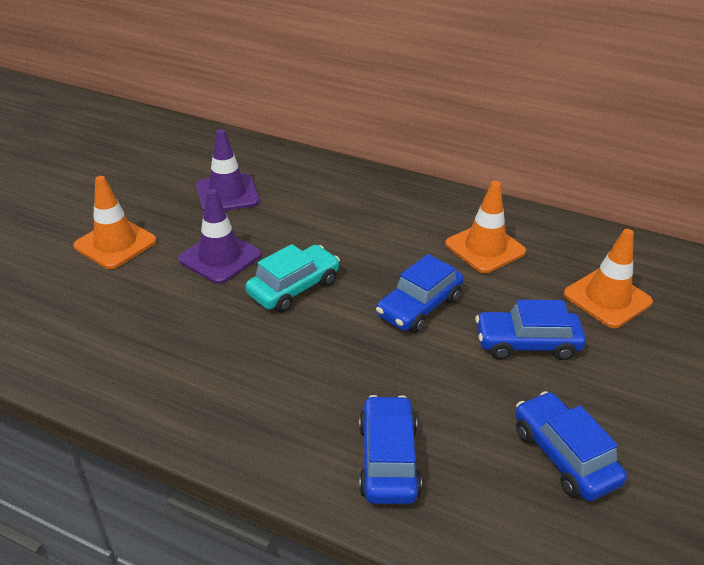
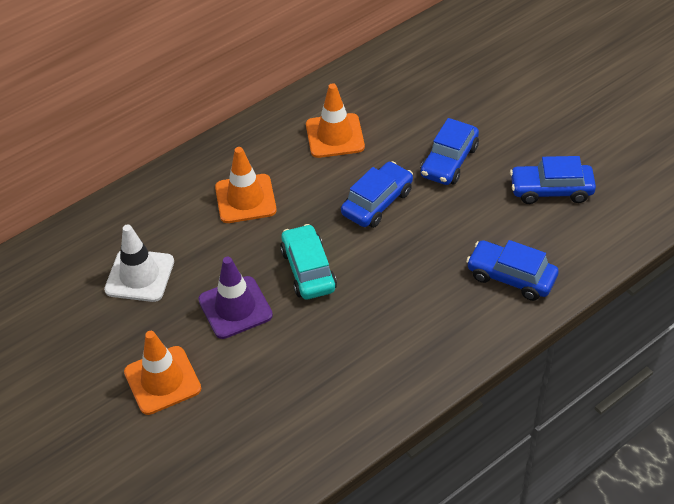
camera: 60 degrees left, 10 degrees up
purple traffic cone [196,129,260,211] -> white traffic cone [104,224,174,302]
blue car [376,254,463,333] -> blue car turned 120 degrees counterclockwise [341,161,413,228]
orange traffic cone [563,229,653,328] -> orange traffic cone moved to [215,147,277,223]

